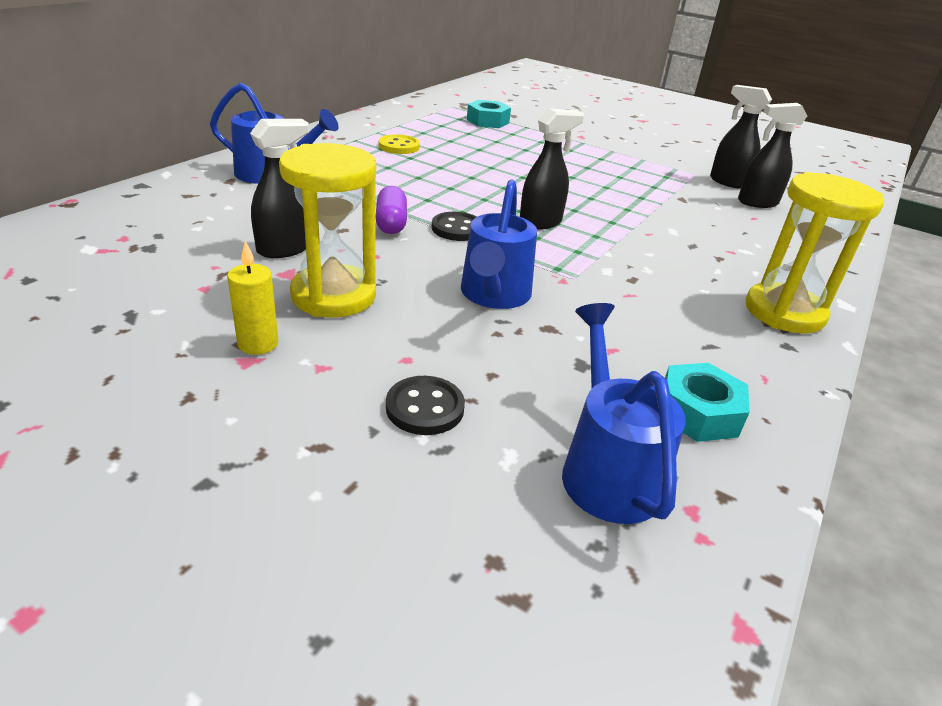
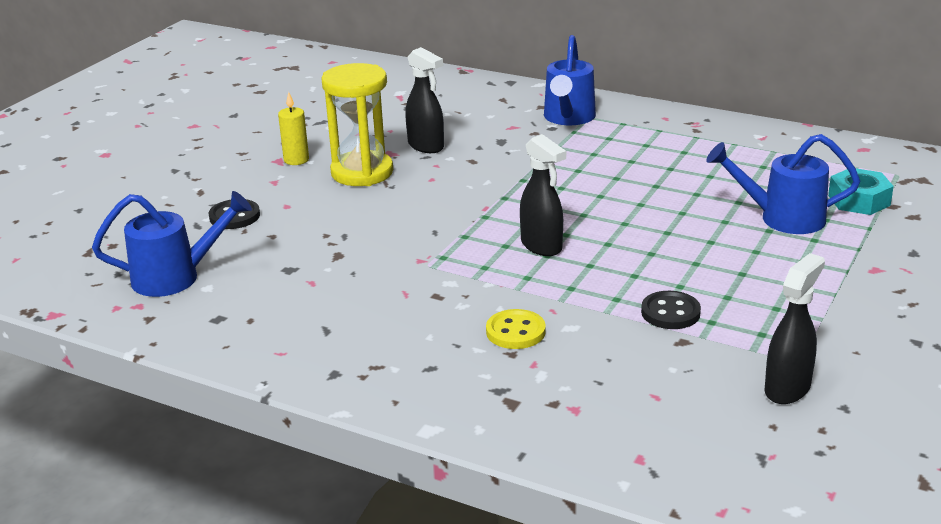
camera: 90 degrees right, 5 degrees down
purple capsule [376,186,407,234] -> none
yellow button [379,134,420,154] -> yellow button moved to [486,309,546,349]
black button [432,212,477,241] -> black button moved to [641,291,701,329]
blue watering can [461,180,537,309] -> blue watering can moved to [706,134,860,234]
turquoise nut [665,363,750,442] -> none
black spray bottle [738,103,807,208] -> none
yellow hourglass [745,172,884,334] -> none

